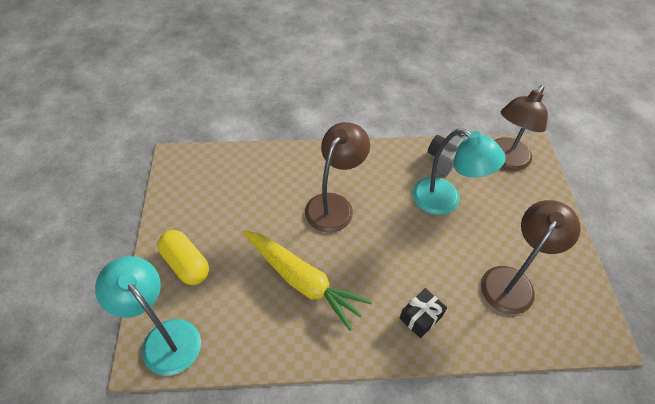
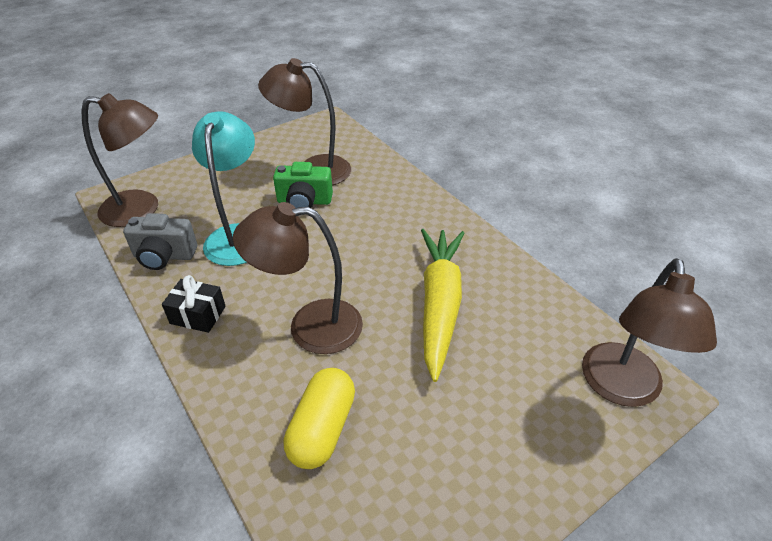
camera: 120 degrees left, 10 degrees down
turquoise lamp [95,256,201,376] -> brown lamp [582,258,717,407]
yellow capsule [158,230,209,285] -> yellow capsule moved to [284,368,355,469]
black gift [399,288,447,338] -> black gift moved to [162,275,226,333]
none -> green camera [273,162,333,208]

